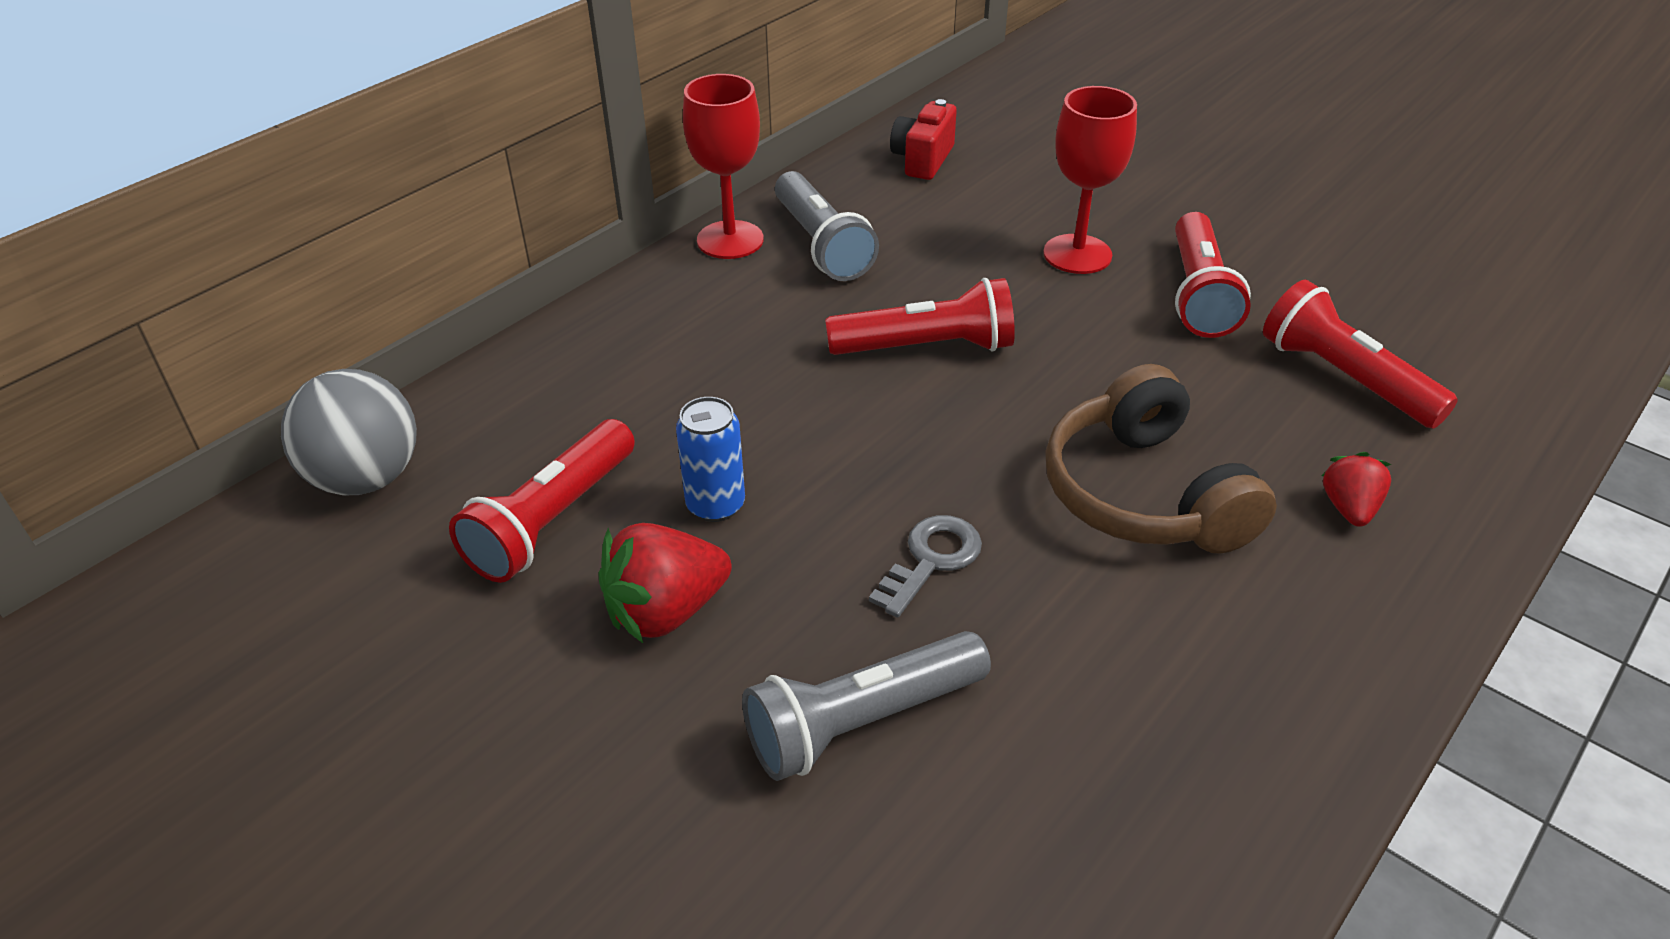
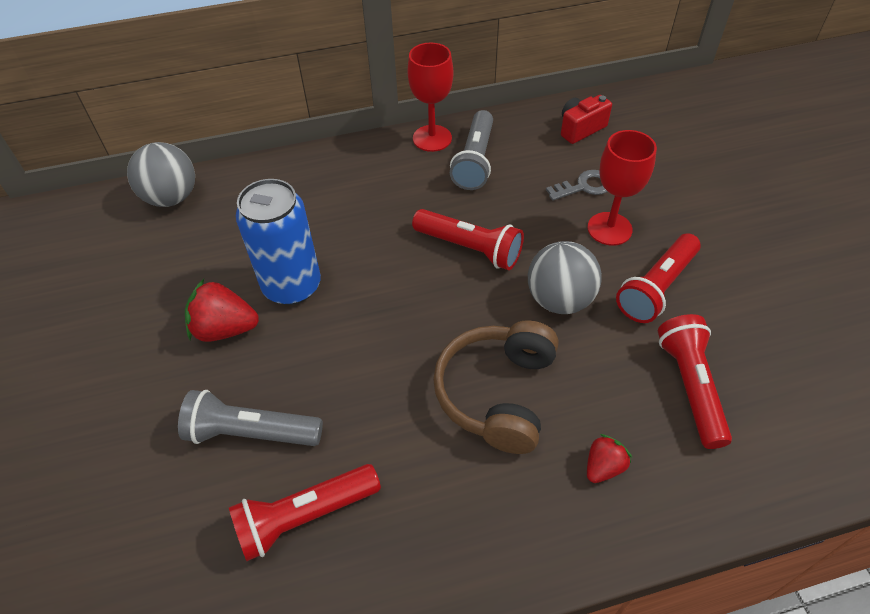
camera: 35 degrees right, 10 degrees up
red flashlight [449,419,635,583] -> red flashlight moved to [229,464,381,561]
blue can [676,397,745,522] -> blue can [236,179,321,305], size x1.85
grey key [869,515,982,618] -> grey key moved to [546,170,608,201]
none -> grey ball [528,241,602,314]

